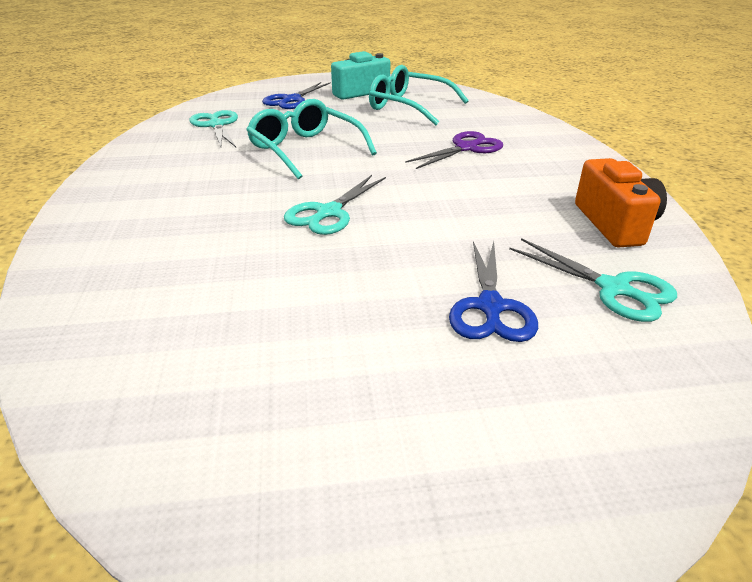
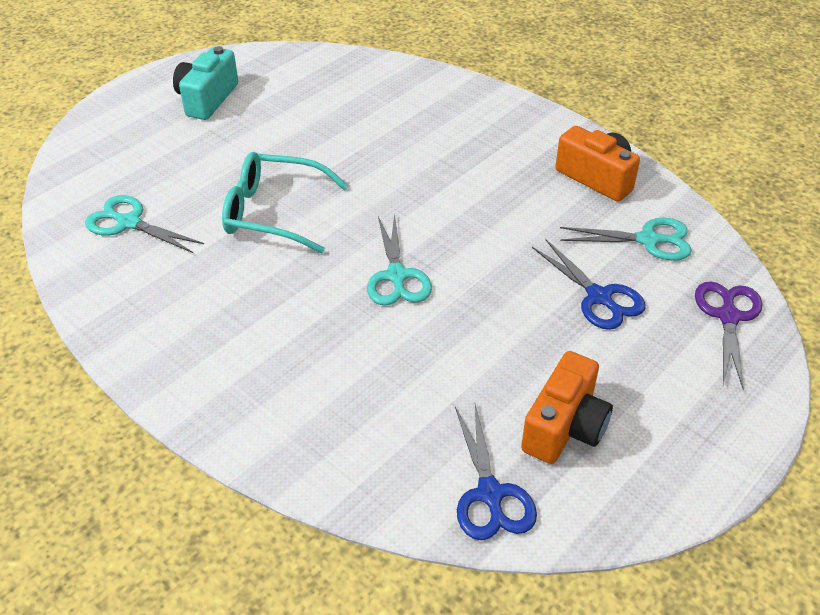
camera: 40 degrees left, 10 degrees up
blue scissors [262,82,331,109] -> blue scissors moved to [455,404,537,540]
turquoise glasses [369,65,469,125] -> none
purple scissors [405,131,503,169] -> purple scissors moved to [695,281,762,390]
none -> orange camera [521,351,613,464]

